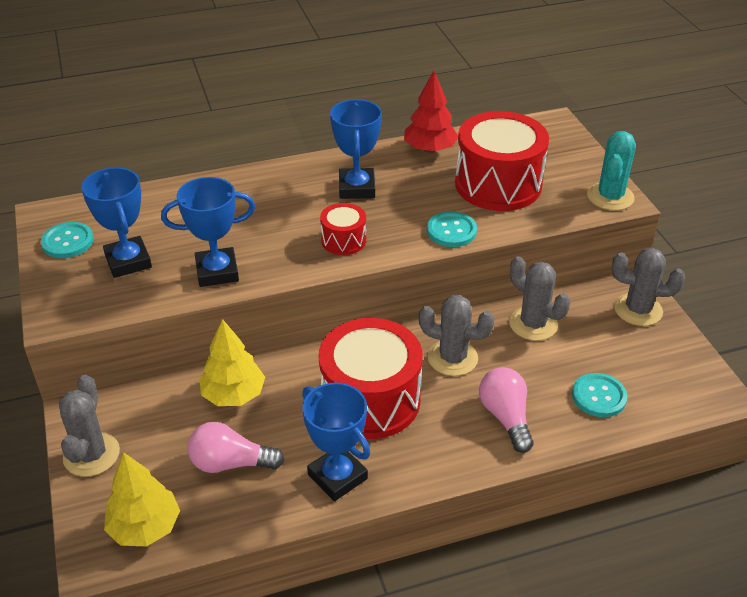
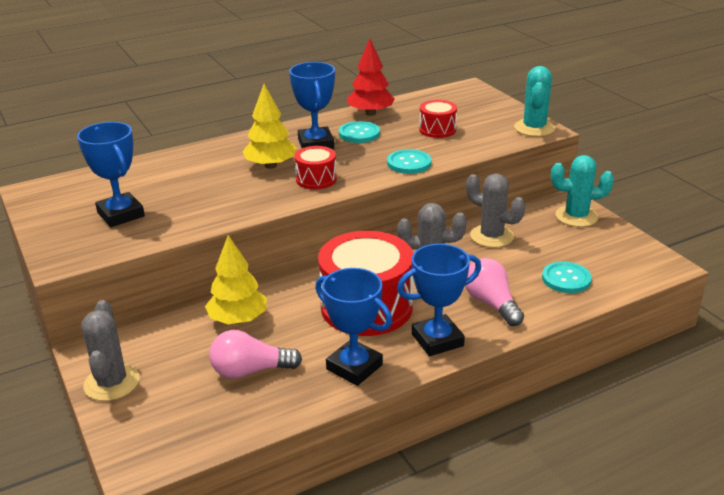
camera: 10 degrees left, 10 degrees down
turquoise button [41,222,94,258] -> turquoise button moved to [339,121,380,143]
yellow tree [104,453,180,546] -> yellow tree moved to [242,84,297,169]
blue trophy [161,177,255,287] -> blue trophy moved to [397,244,481,356]
red drum [455,111,549,211] -> red drum [419,100,457,138], size x0.49
grey cactus [612,248,685,326] -> turquoise cactus [551,155,614,227]

